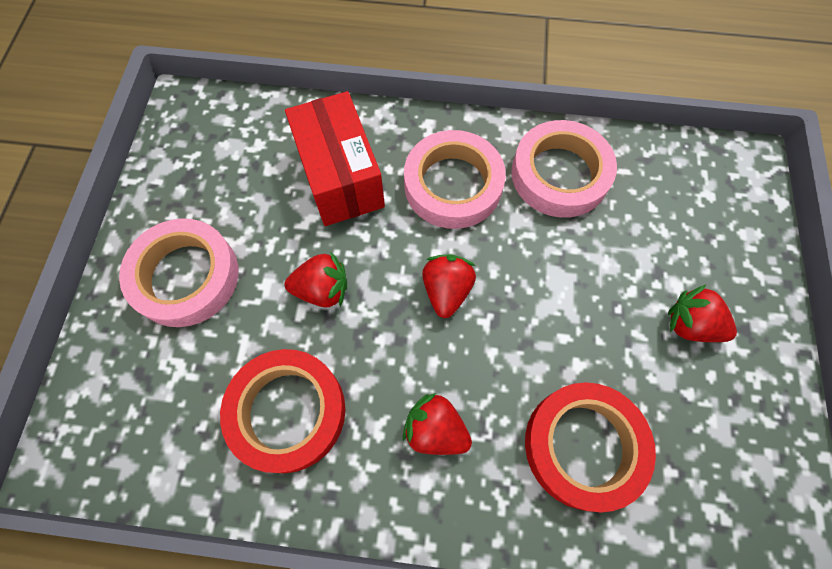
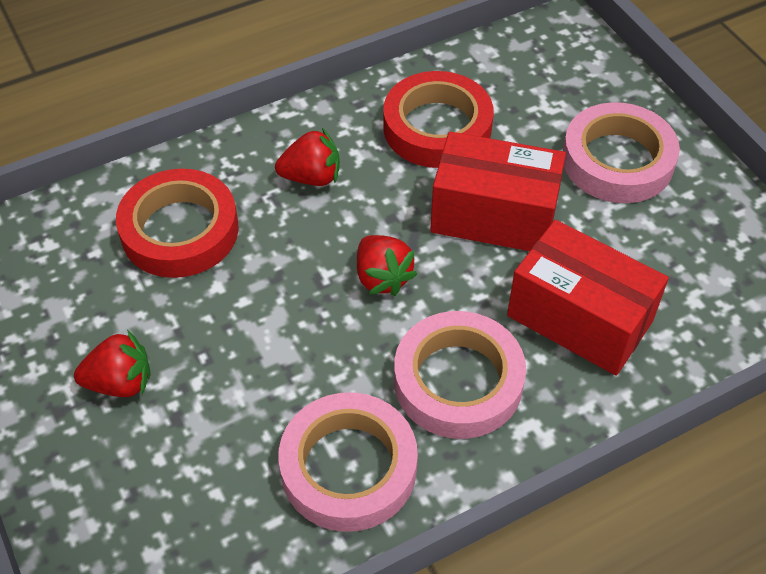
camera: 145 degrees right, 15 degrees down
red strawberry [285,251,347,308] -> red box [430,132,566,251]

